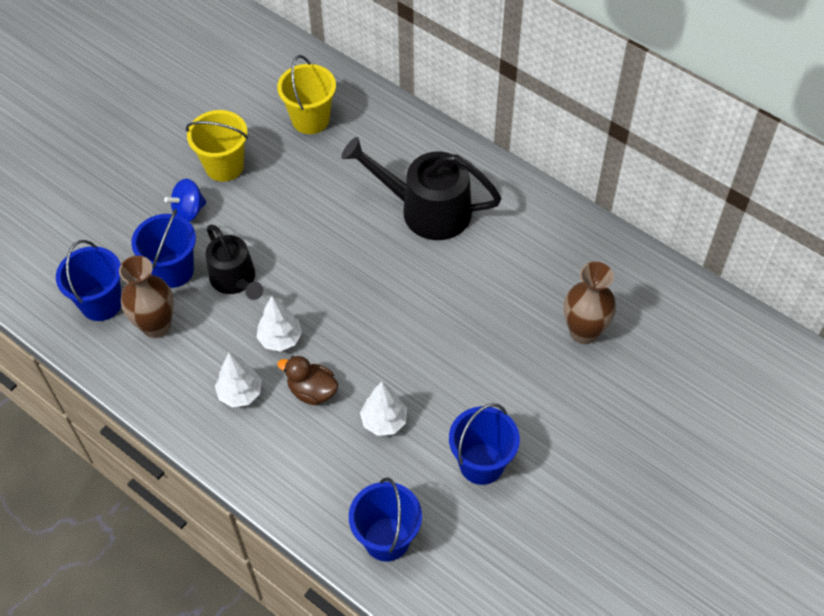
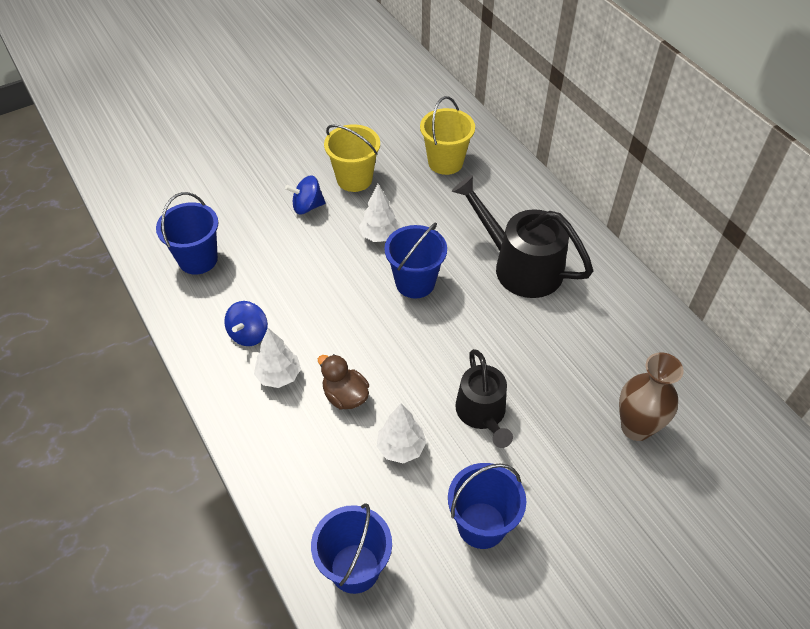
camera: 20 degrees right, 5 degrees down
brown vase [119,256,174,338] -> none
blue bucket [131,209,196,288] -> blue bucket moved to [384,222,447,298]
black watering can [206,225,263,300] -> black watering can moved to [455,349,513,448]
white tree [256,296,302,352] -> white tree moved to [359,184,400,242]
none -> blue spinning top [224,301,268,346]

